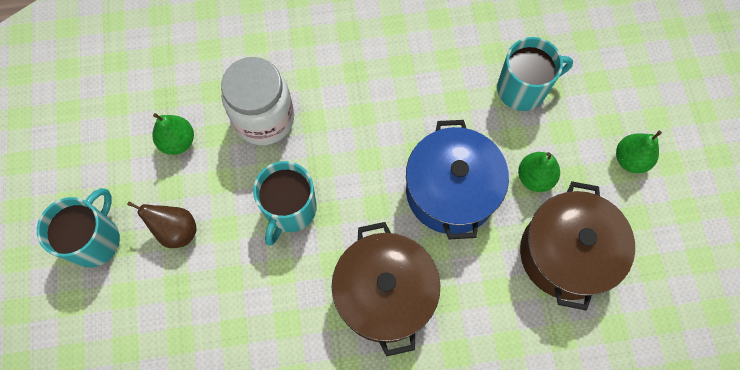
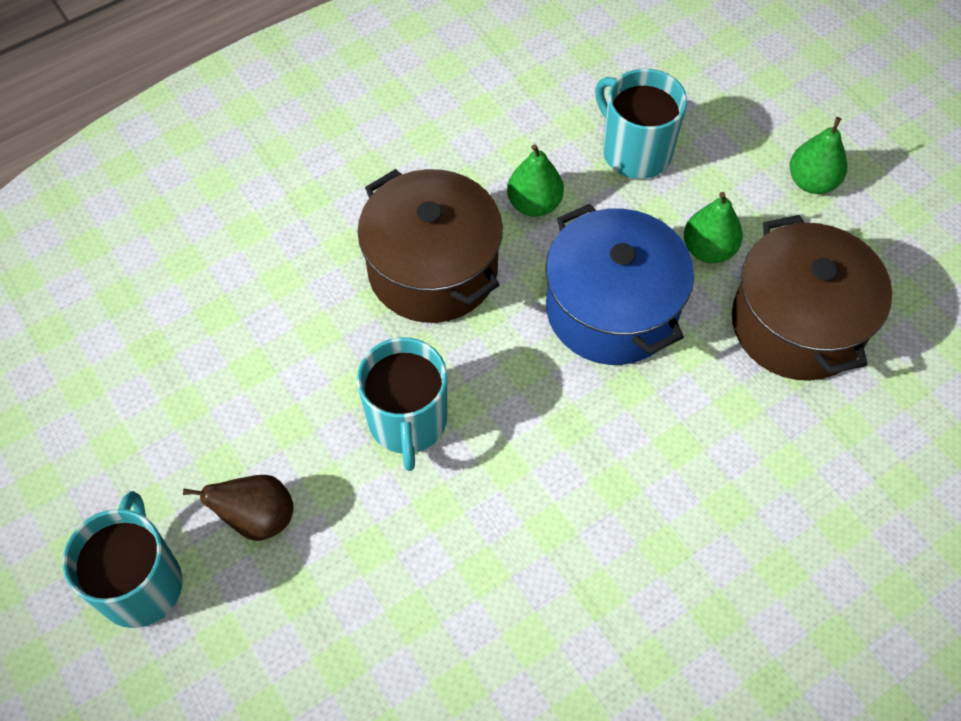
camera: 25 degrees left, 10 degrees down
green pear [152,113,194,155] -> green pear moved to [507,144,564,217]
white jar [221,57,294,145] -> none
brown pot [331,222,440,356] -> brown pot moved to [358,169,503,323]
turquoise mug [497,37,573,111] -> turquoise mug turned 90 degrees counterclockwise [595,69,687,179]

